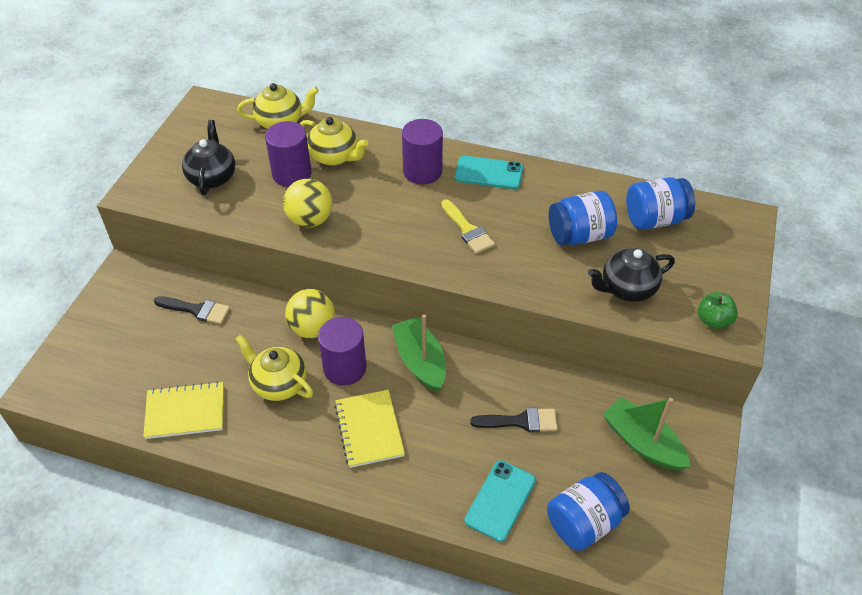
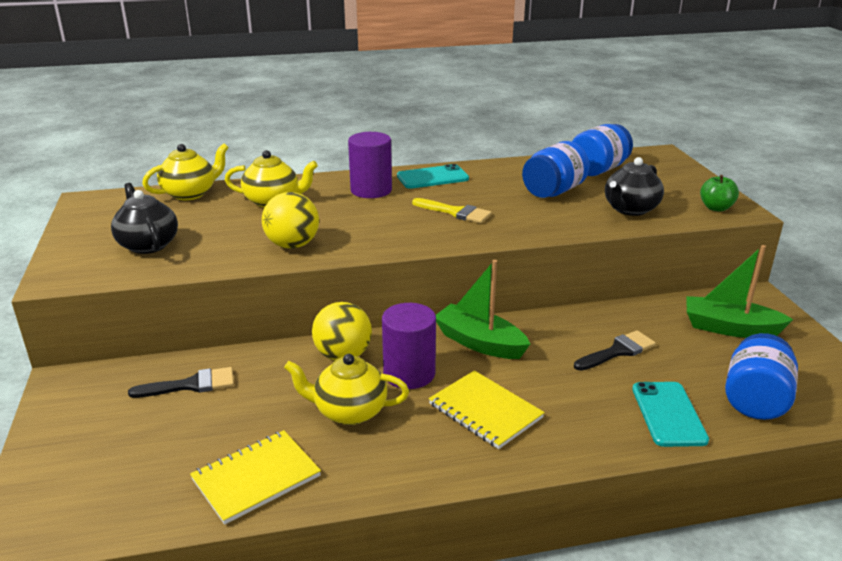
camera: 30 degrees left, 20 degrees down
purple cylinder [265,121,312,187] -> none

